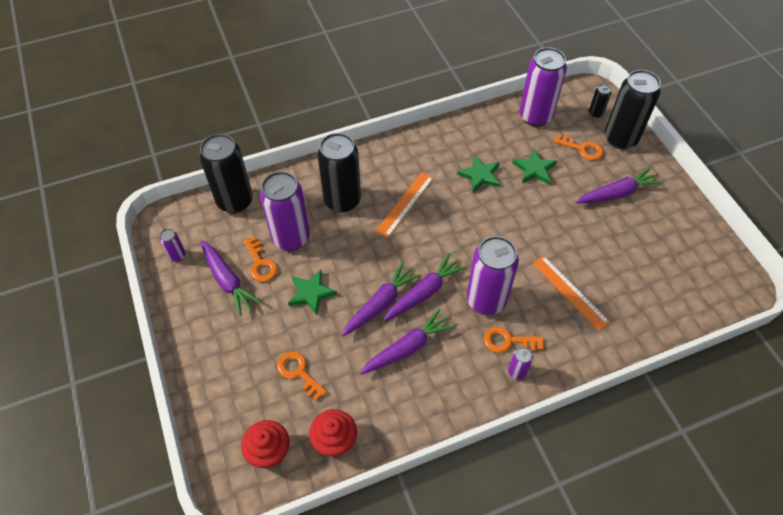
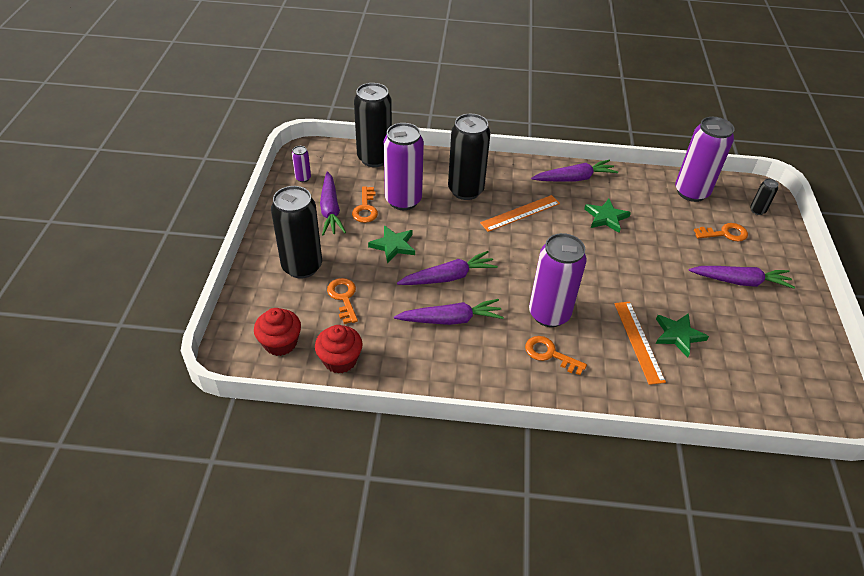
camera: 25 degrees right, 10 degrees down
purple carrot [384,253,466,321] -> purple carrot moved to [531,160,618,181]
purple can [508,347,533,380] -> none
green star [512,148,557,184] -> green star moved to [656,313,709,358]
orange key [553,134,604,161] -> orange key turned 60 degrees counterclockwise [694,223,748,241]
black can [605,70,661,149] -> black can moved to [271,186,322,279]

